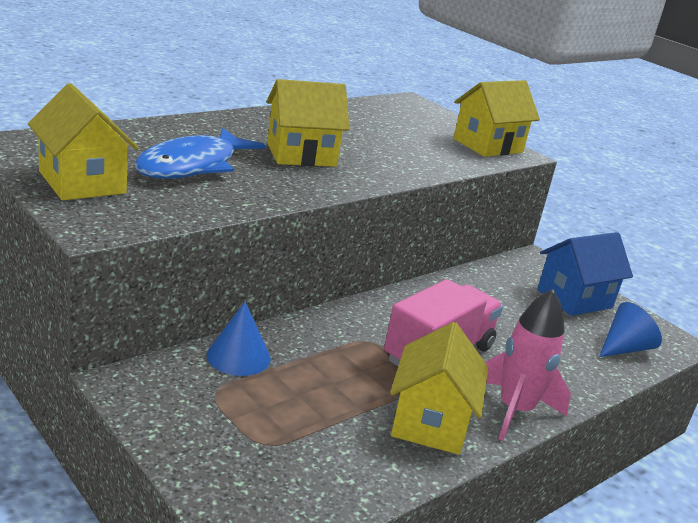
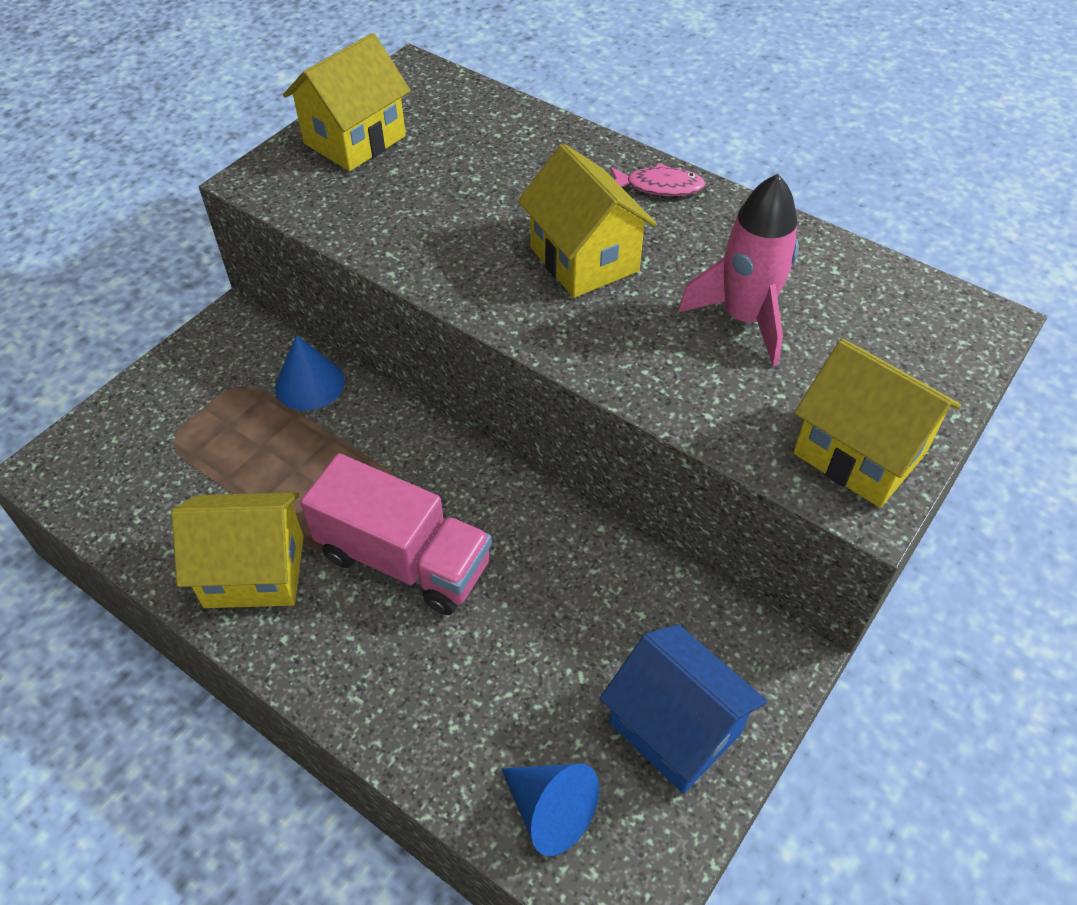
camera: 80 degrees right, 25 degrees up
blue fish [135,128,266,179] -> none
pink rocket [486,289,571,441] -> pink rocket moved to [678,174,799,366]
none -> pink fish [610,163,706,196]

